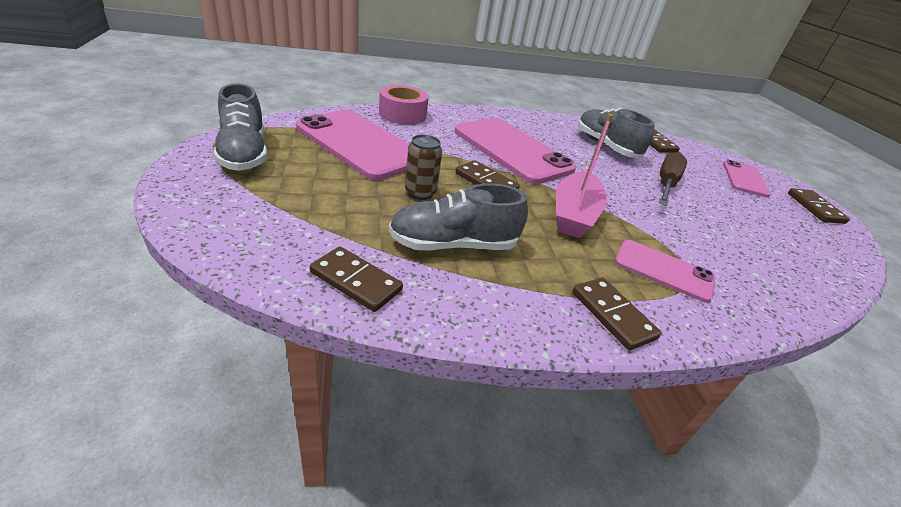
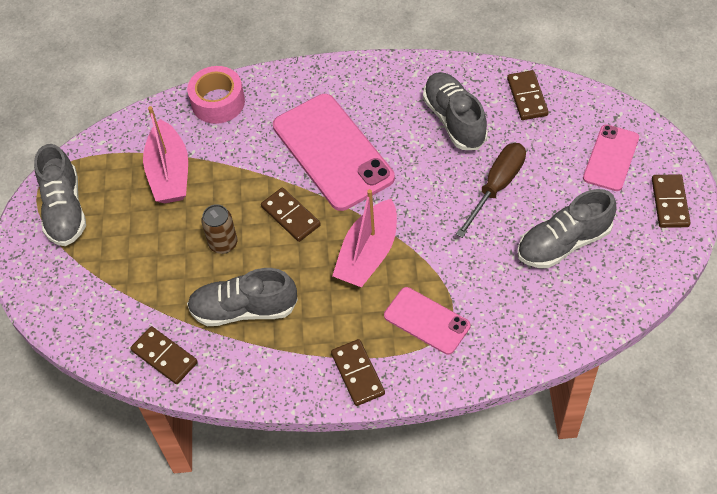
camera: 15 degrees right, 20 degrees up
pink phone [296,110,410,180] -> pink boat [143,106,188,204]
none -> grey shoe [517,189,616,268]

